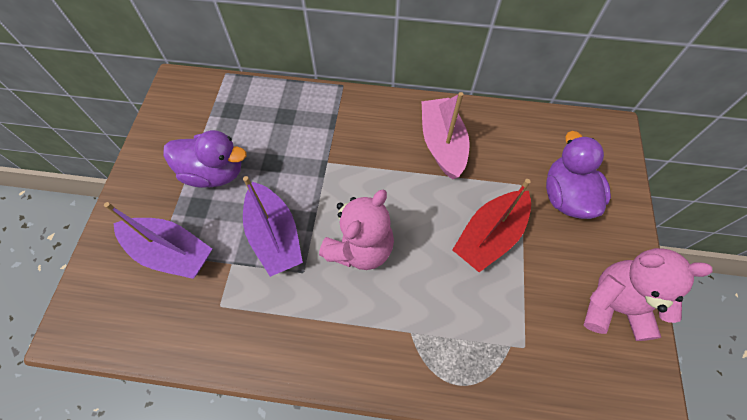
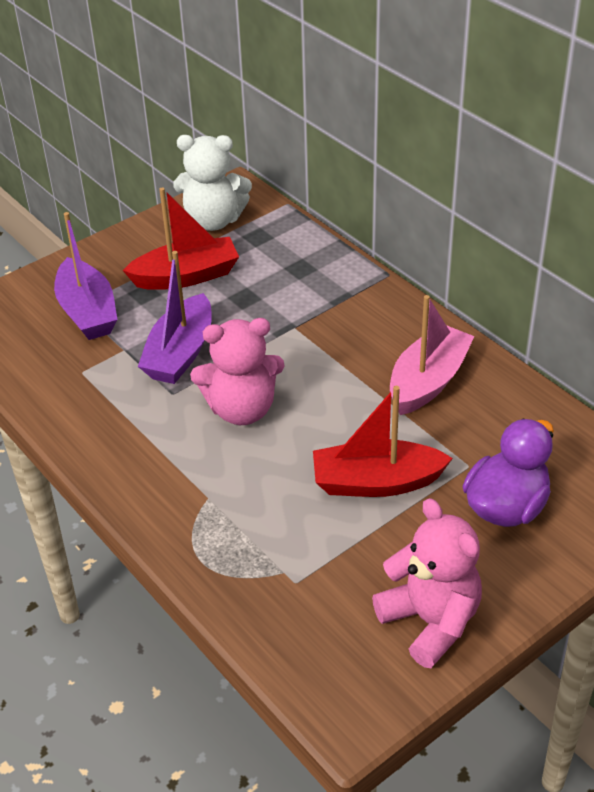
camera: 45 degrees right, 20 degrees down
purple duck [164,130,247,188] -> red boat [123,188,239,290]
none -> white teddy bear [173,135,252,231]

